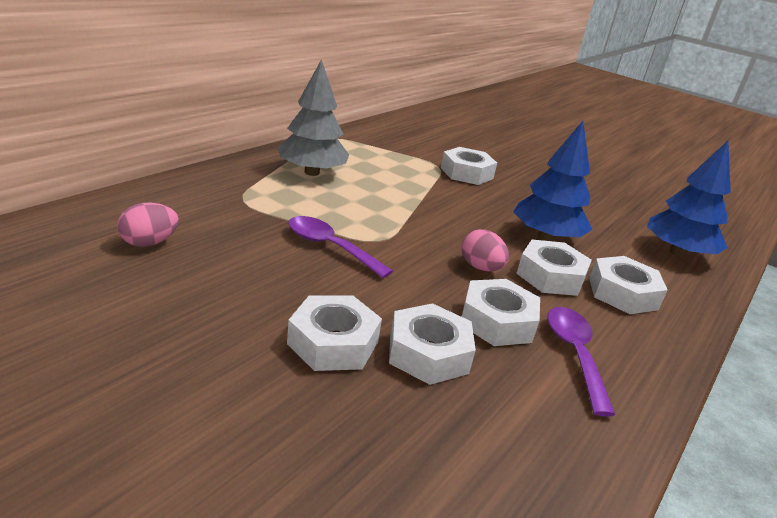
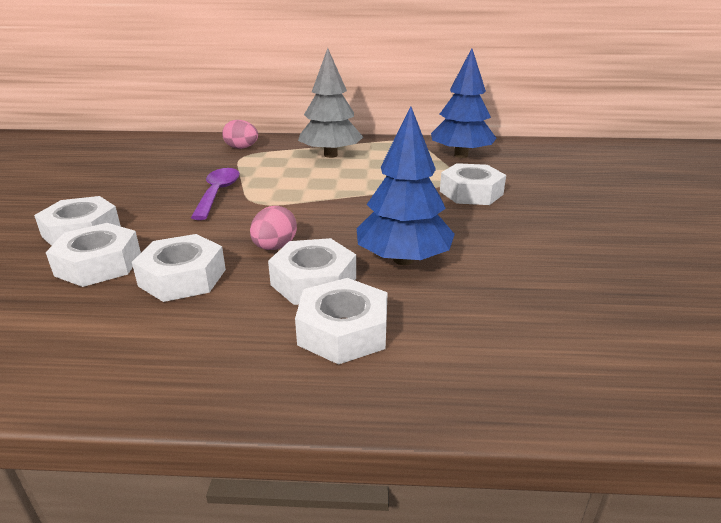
camera: 60 degrees right, 0 degrees up
pink egg [117,203,179,247] -> pink egg moved to [222,120,258,149]
purple spoon [547,307,615,417] -> none
blue tree [647,141,731,257] -> blue tree moved to [431,48,496,158]

